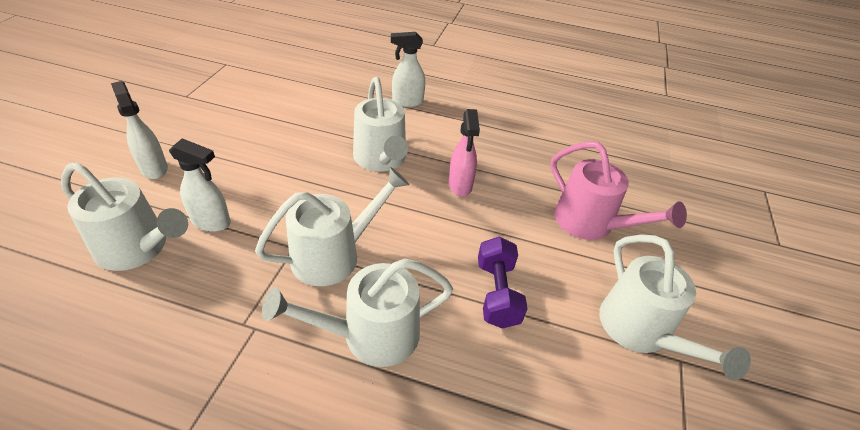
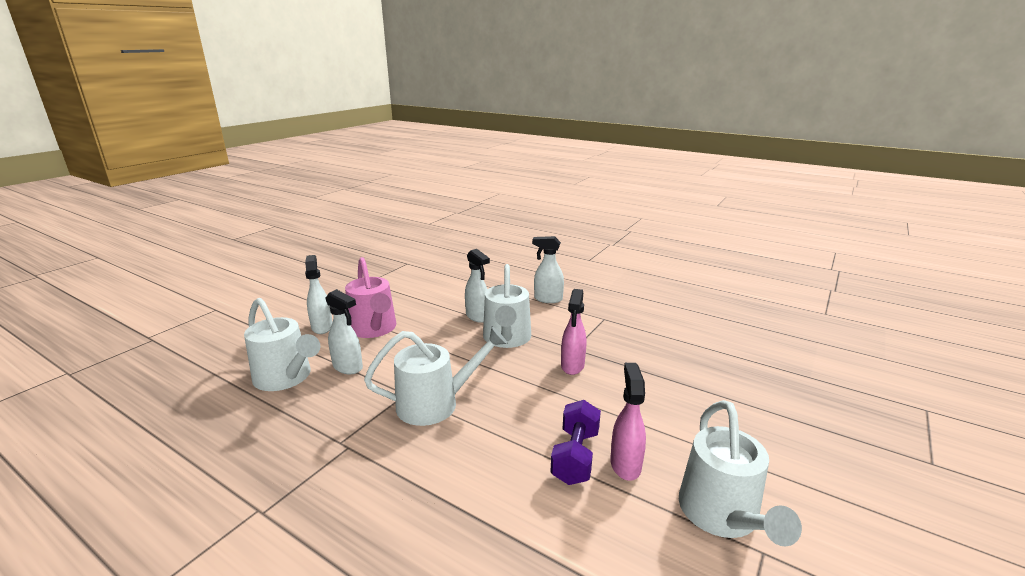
camera: 20 degrees right, 20 degrees down
white watering can [262,259,453,367] -> none
pink watering can [550,141,687,240] -> pink watering can moved to [345,257,396,338]
none -> white spray bottle [465,249,490,323]
none -> pink spray bottle [610,363,646,481]

